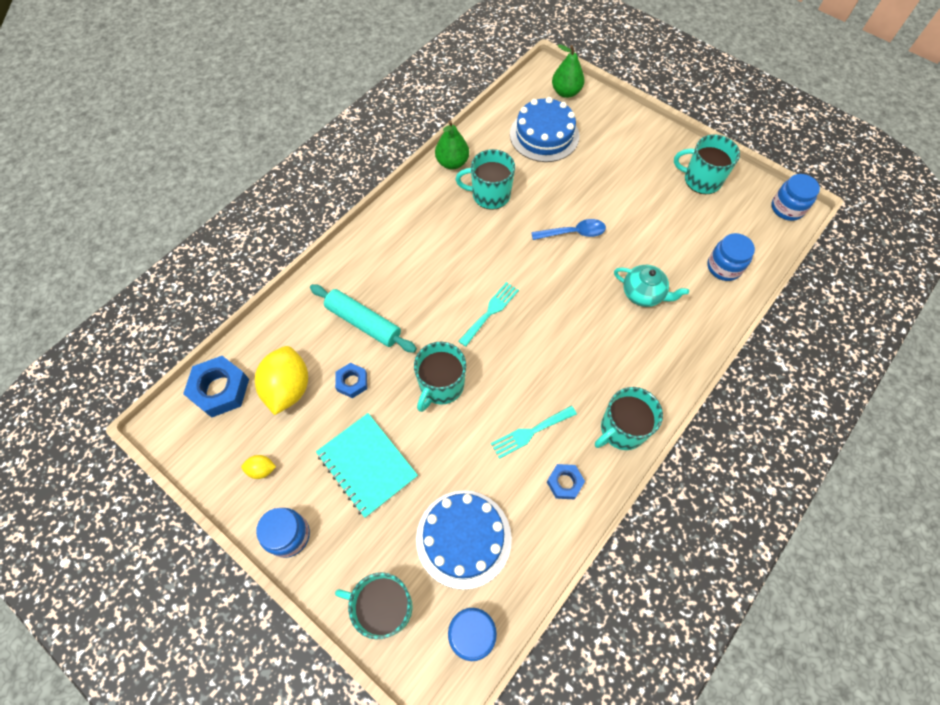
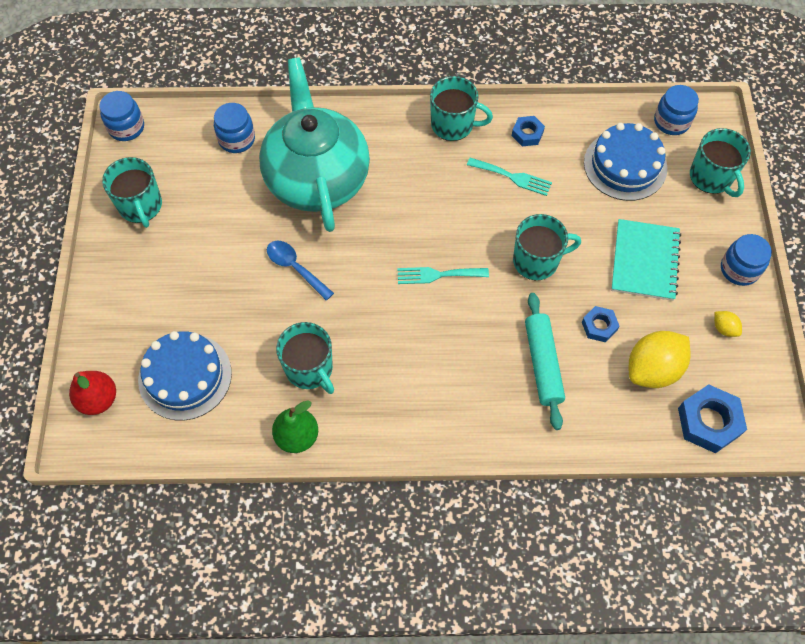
camera: 130 degrees left, 0 degrees up
green pear [552,44,584,98] -> red pear [69,371,116,415]
turquoise teapot [614,265,689,307] -> turquoise teapot [259,58,370,232], size x2.32

